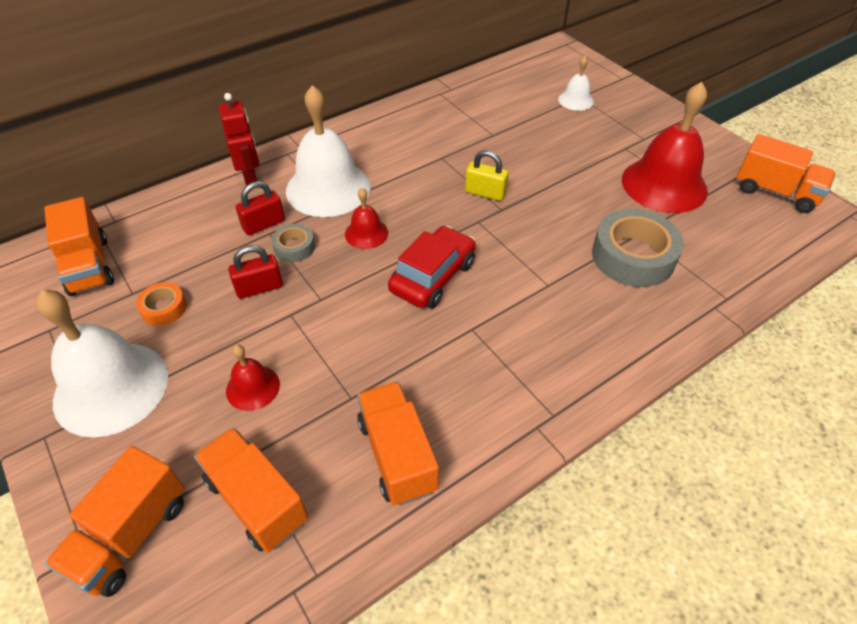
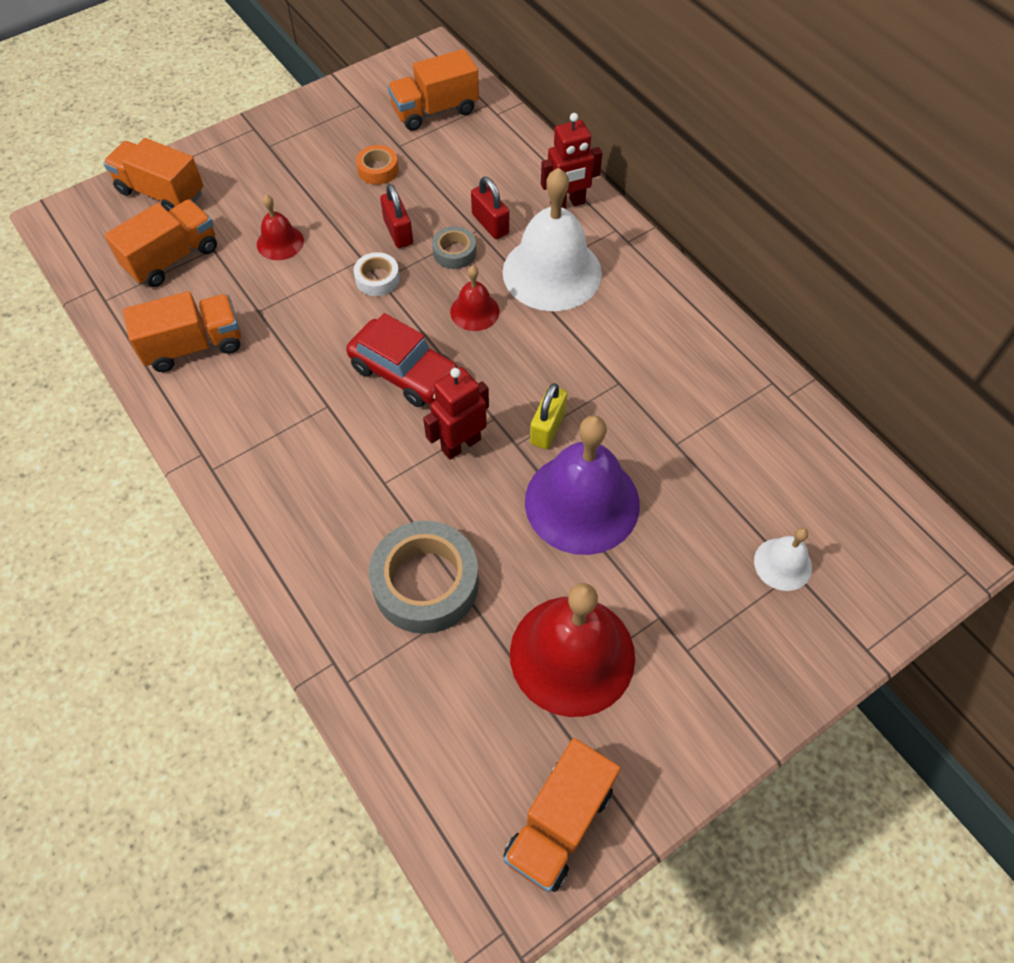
camera: 90 degrees right, 10 degrees up
white bell [36,290,168,437] -> none
none -> white tape [354,252,400,296]
none -> red robot [423,367,489,460]
none -> purple bell [525,415,640,555]

